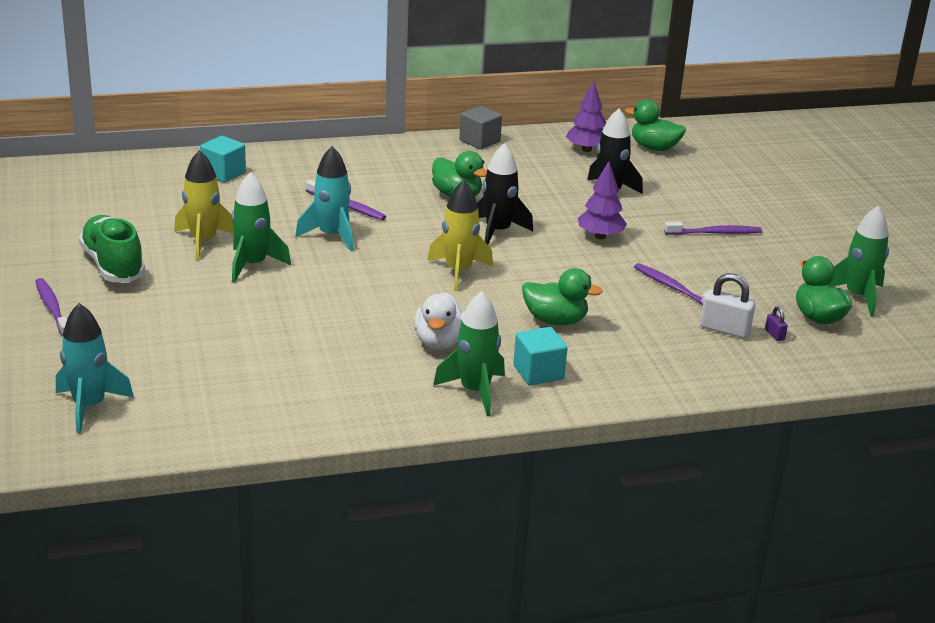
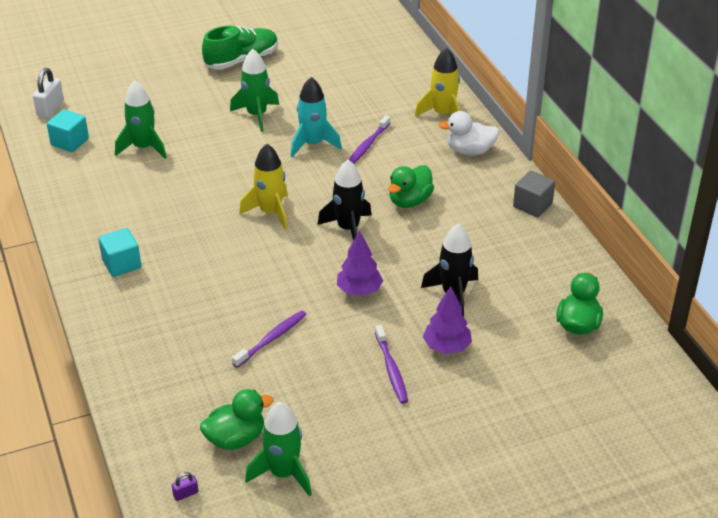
camera: 85 degrees right, 10 degrees up
purple toothbrush [35,278,67,337] -> none
turquoise rocket [56,303,134,434] -> none
yellow rocket [174,150,234,260] -> yellow rocket moved to [415,48,460,117]
turquoise cube [200,136,246,183] -> turquoise cube moved to [47,109,89,152]
white duck [414,292,465,350] -> white duck moved to [439,111,499,155]
green rocket [433,291,505,416] -> green rocket moved to [115,80,167,159]
green duck [522,268,603,325] -> none
purple tree [566,81,606,152] -> purple tree moved to [423,286,472,354]
white padlock [700,273,756,338] -> white padlock moved to [33,68,64,118]
purple padlock [765,306,788,341] -> purple padlock moved to [172,472,198,501]

